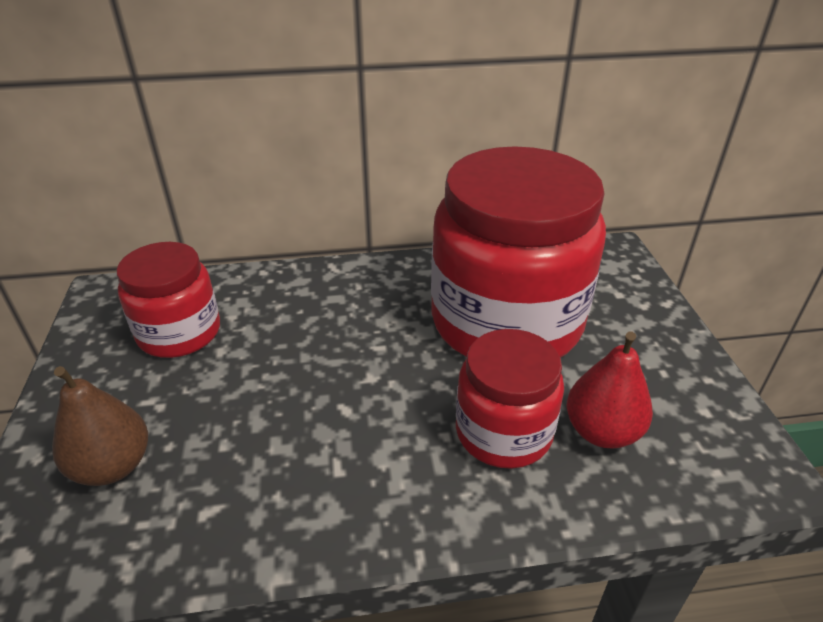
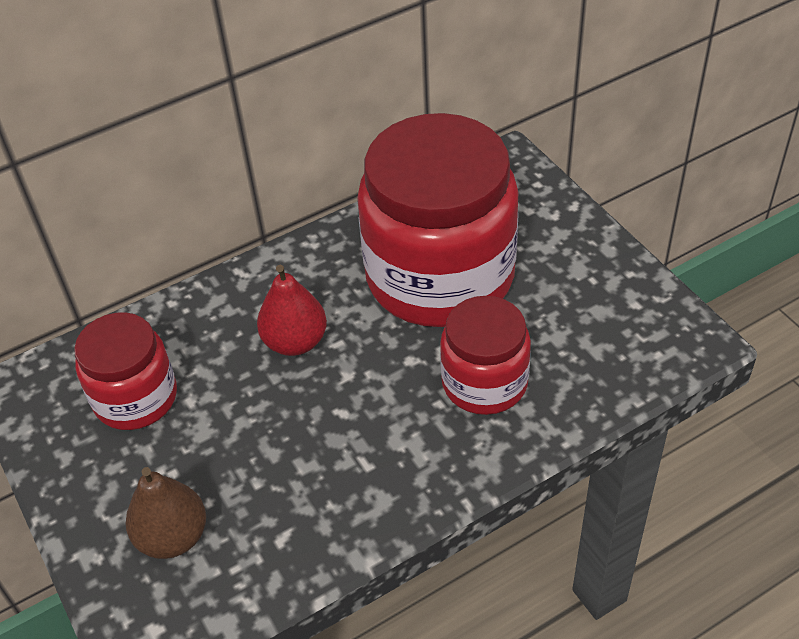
camera: 20 degrees left, 10 degrees up
red pear [567,332,653,448] -> red pear moved to [257,265,327,356]

